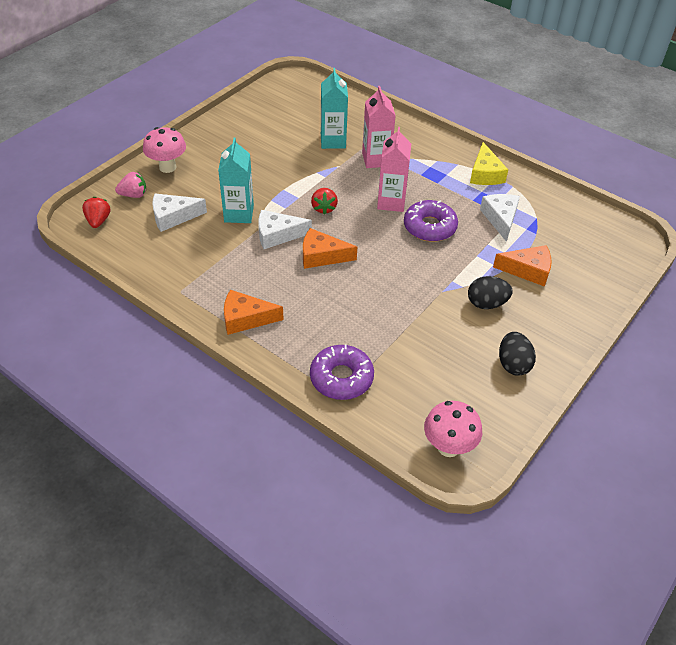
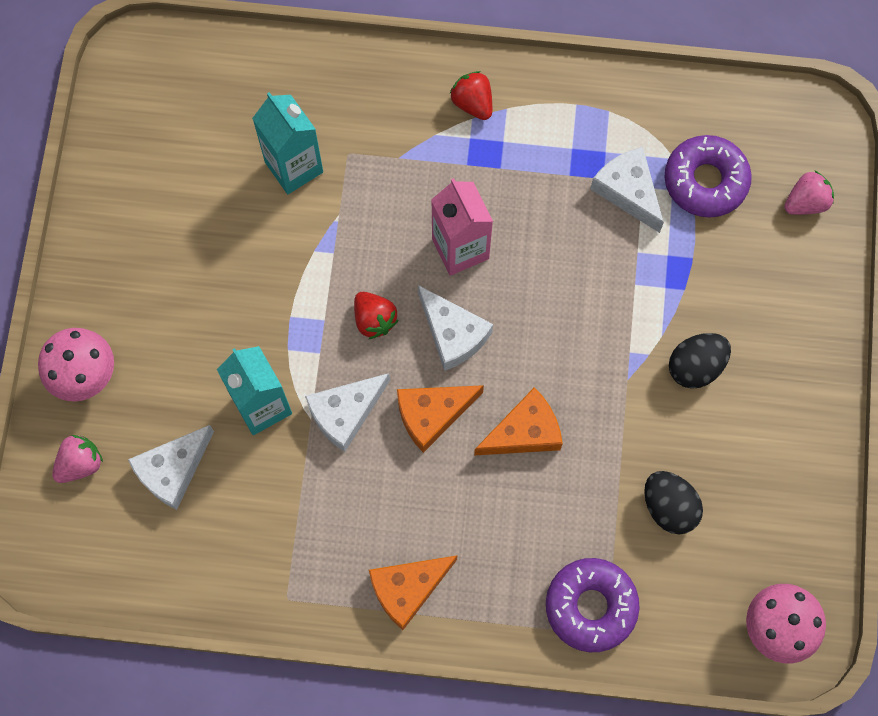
camera: 30 degrees left, 25 degrees up
red strawberry [82,197,110,228] -> red strawberry moved to [450,71,492,120]
pink carton [362,86,396,168] -> none
purple donut [404,200,458,242] -> purple donut moved to [664,135,752,218]
yellow cheese [470,142,508,185] -> none
orange cheese [493,245,552,287] -> orange cheese moved to [474,387,563,455]
black egg [499,332,536,376] -> black egg moved to [644,471,703,534]
none -> white cheese [418,285,493,371]
none -> pink strawberry [784,170,834,215]

